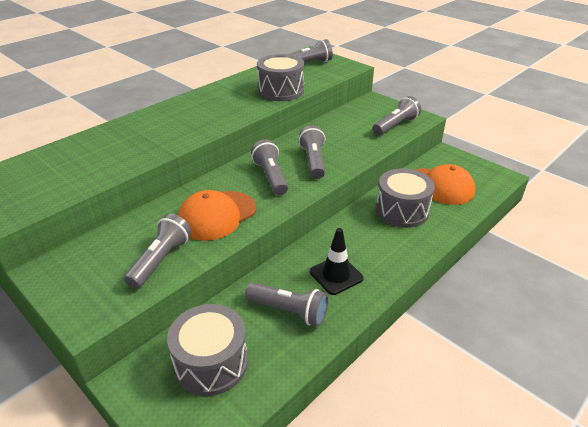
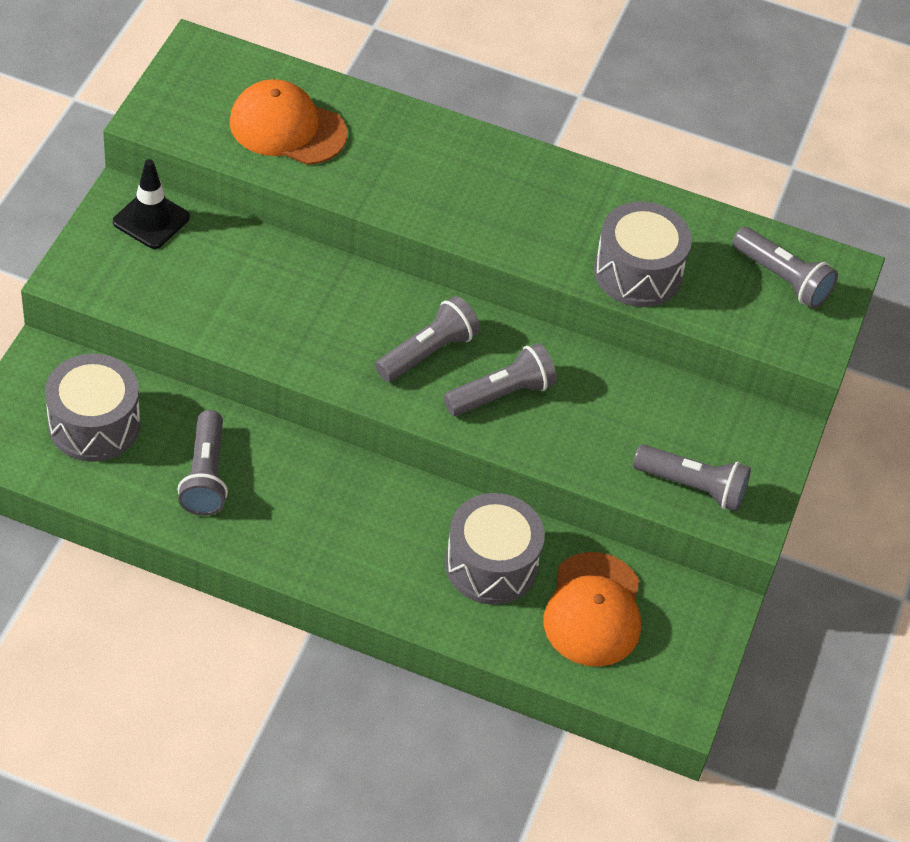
camera: 60 degrees right, 15 degrees up
grey flashlight [124,214,192,289] -> none
orange cap [178,190,256,241] -> orange cap moved to [229,79,347,165]
black traffic cone [310,228,364,295] -> black traffic cone moved to [113,159,190,249]

